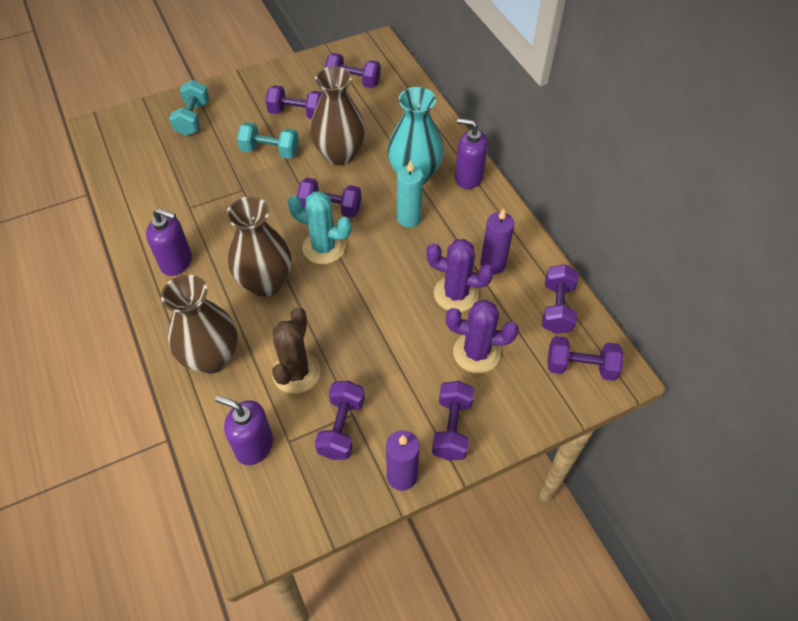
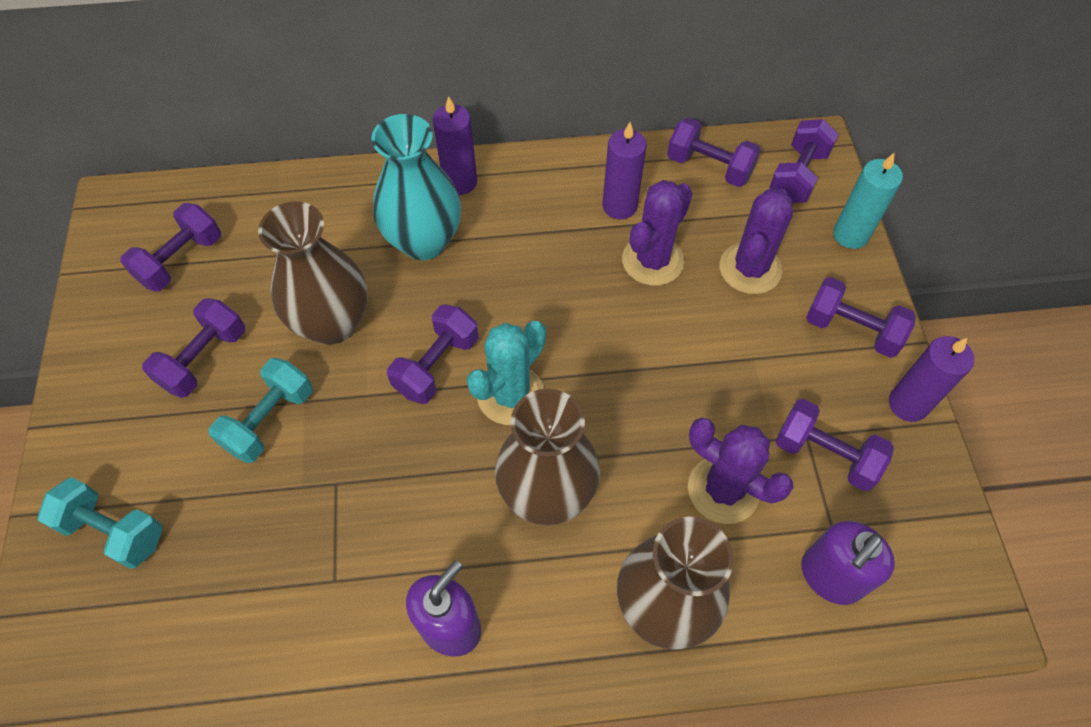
camera: 70 degrees left, 5 degrees up
brown cactus [272,307,320,394] -> purple cactus [688,417,794,524]
turquoise candle [397,160,423,227] -> turquoise candle moved to [833,153,903,249]
purple soap dispenser [455,118,488,189] -> purple candle [433,96,477,195]

